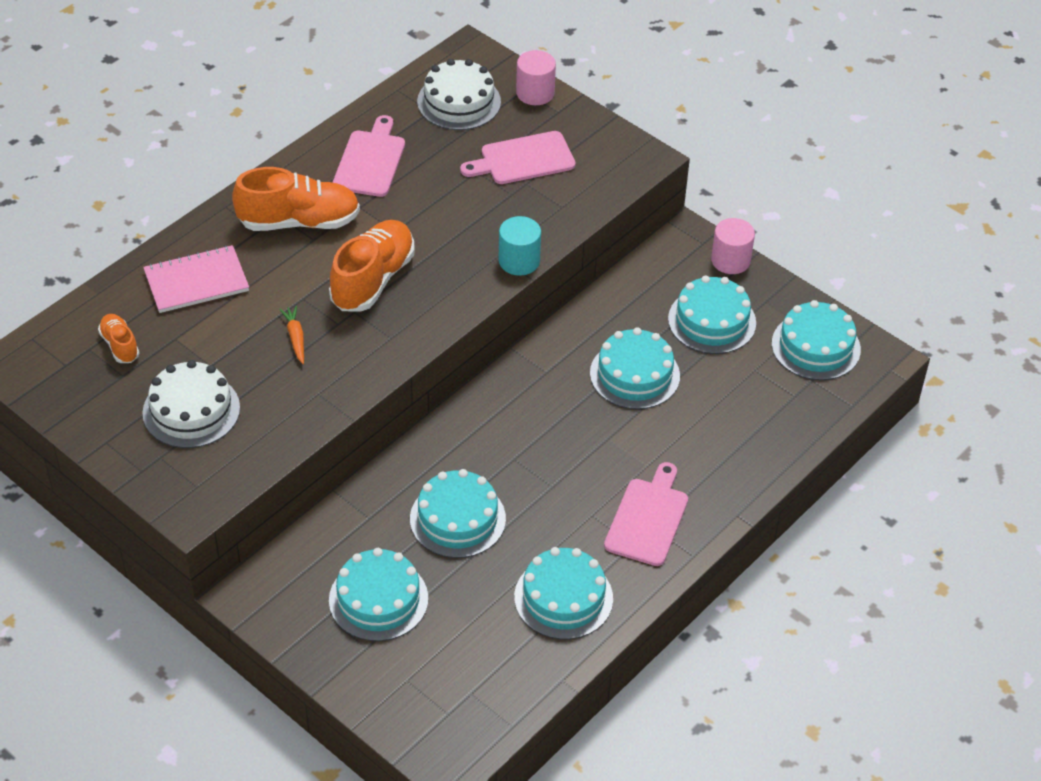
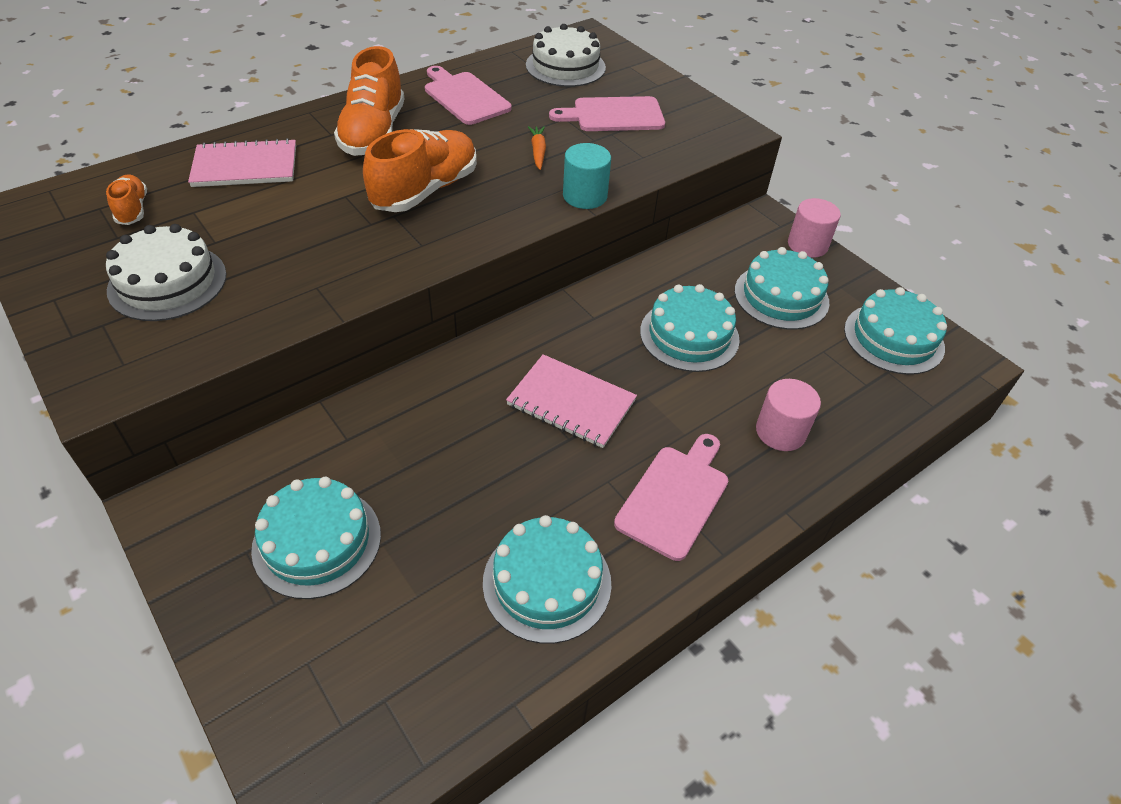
camera: 10 degrees right, 0 degrees up
orange shoe [232,167,360,231] -> orange shoe turned 90 degrees clockwise [334,46,404,156]
orange carrot [279,306,304,364] -> orange carrot moved to [528,126,546,170]
pink cutting board [333,115,405,197] -> pink cutting board turned 60 degrees counterclockwise [425,66,512,125]
turquoise cake [410,469,506,558] -> none
pink cylinder [516,50,556,105] -> pink cylinder moved to [756,379,821,451]
none -> pink notebook [506,354,637,448]

